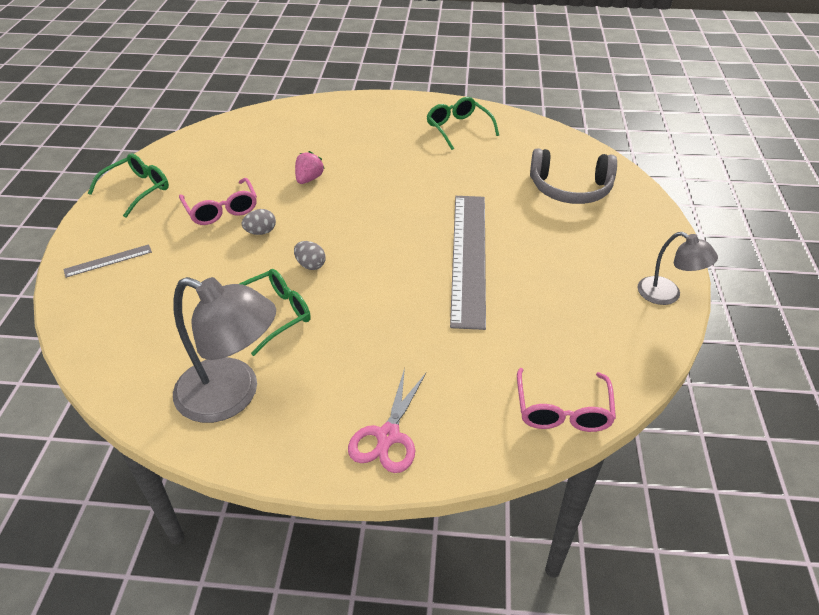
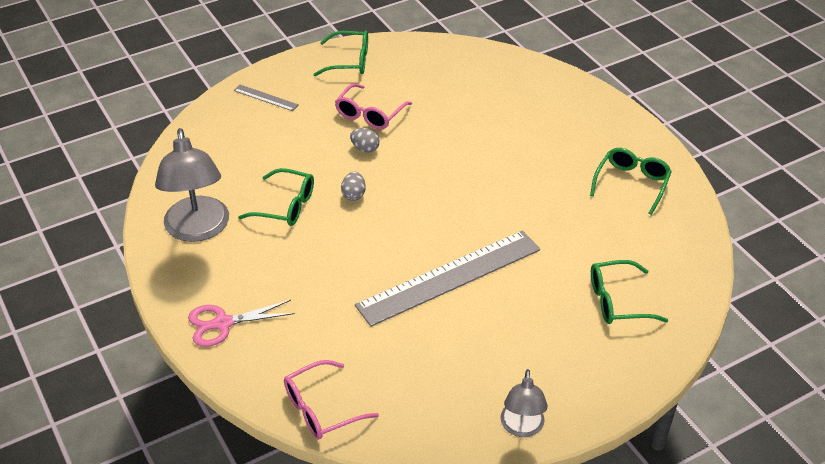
camera: 55 degrees right, 0 degrees up
pink strawberry [295,151,325,184] -> none
grey headphones [530,148,617,204] -> green glasses [591,260,668,324]

